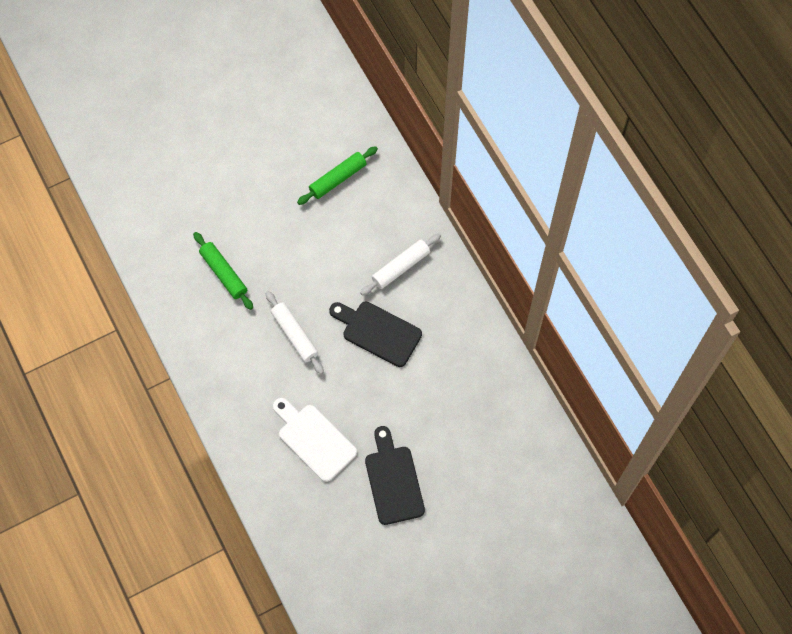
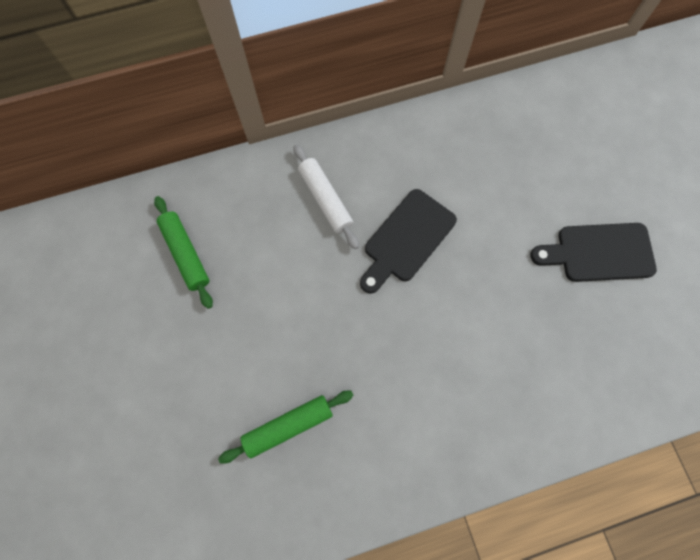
camera: 80 degrees left, 5 degrees up
white rolling pin [266,291,324,374] -> none
white cutting board [273,398,357,482] -> none

